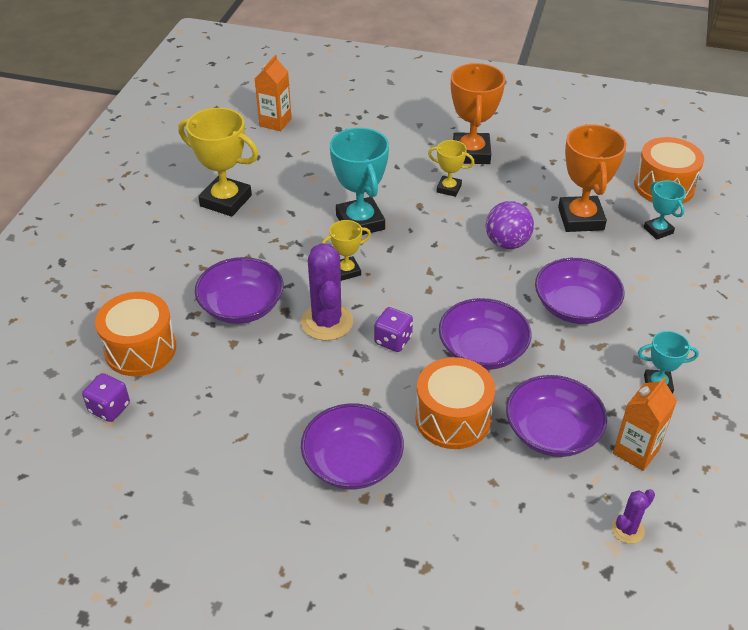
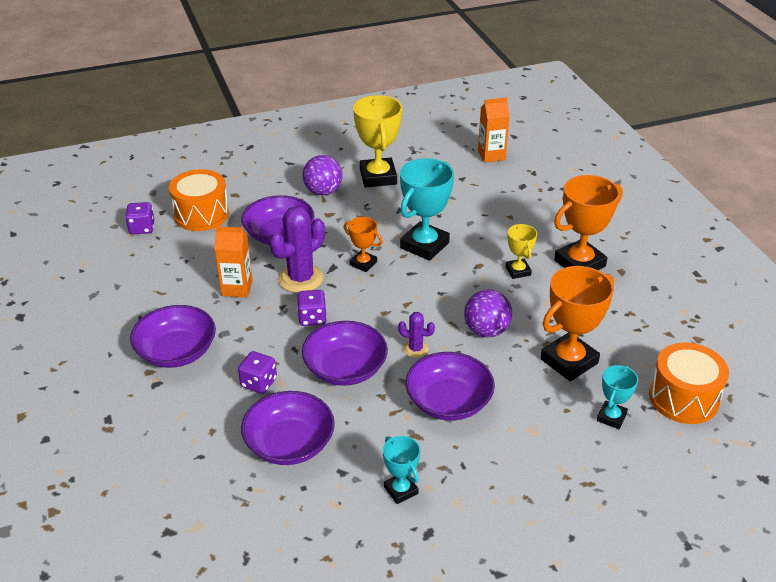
camera: 55 degrees right, 5 degrees down
yellow trophy [322,220,371,281] -> orange trophy [343,217,383,272]
orange drum [415,357,495,449] -> purple dice [238,351,277,394]
purple cactus [612,489,655,544] -> purple cactus moved to [398,312,435,358]
orange carton [613,377,677,471] -> orange carton moved to [214,226,253,297]
none -> purple ball [303,155,343,196]

